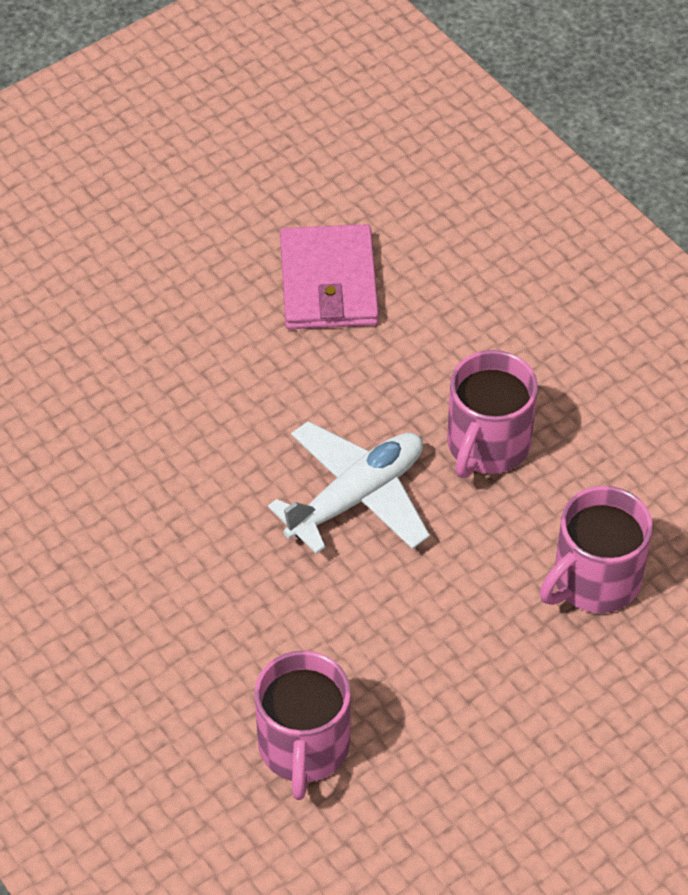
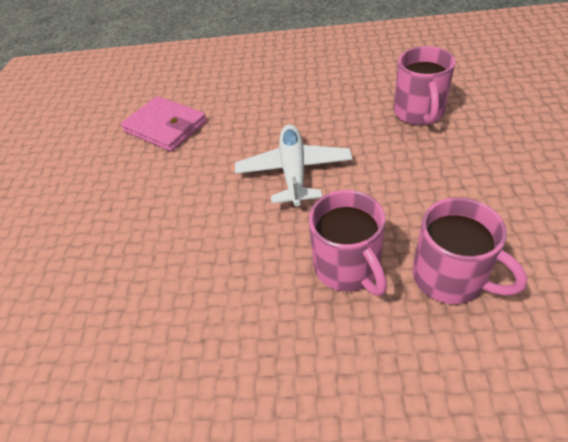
camera: 45 degrees left, 5 degrees down
pink mug [447,350,538,478] -> pink mug moved to [309,190,387,296]

